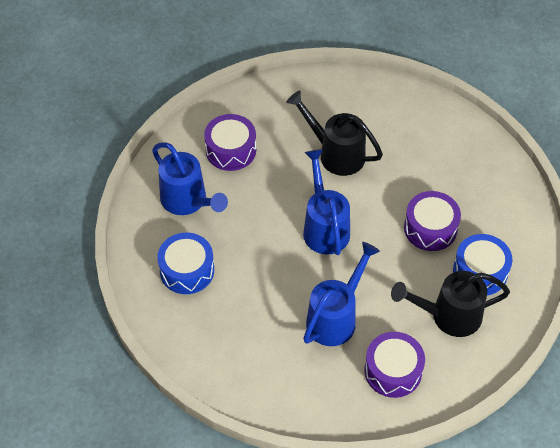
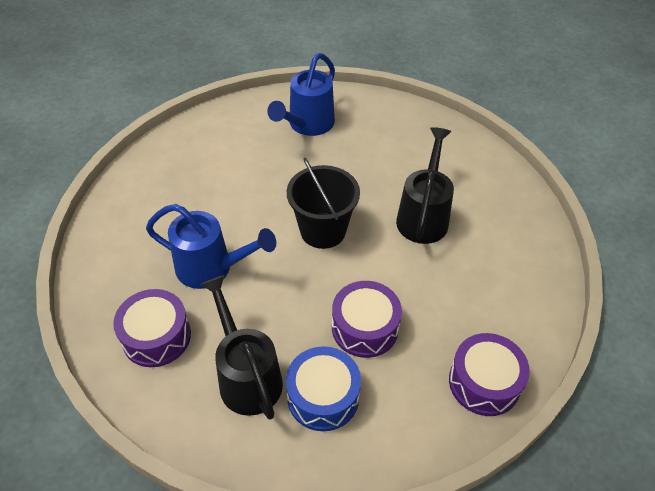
camera: 70 degrees right, 5 degrees down
blue drum [157,233,214,294] -> none
purple drum [204,114,256,171] -> purple drum moved to [449,333,530,416]
blue watering can [303,149,350,255] -> black bucket [287,158,360,249]

